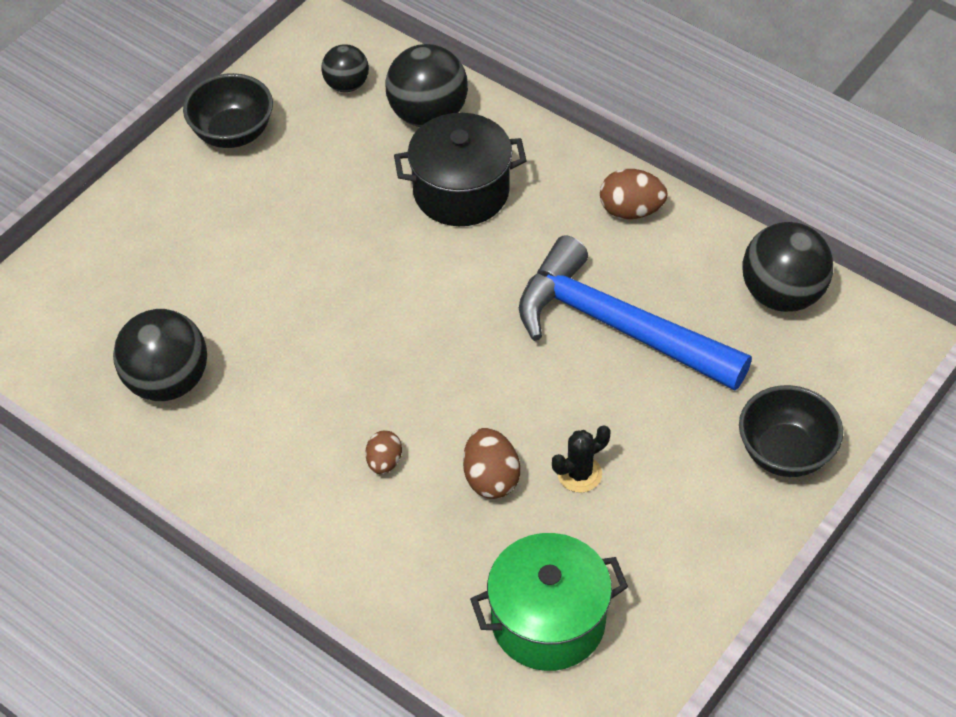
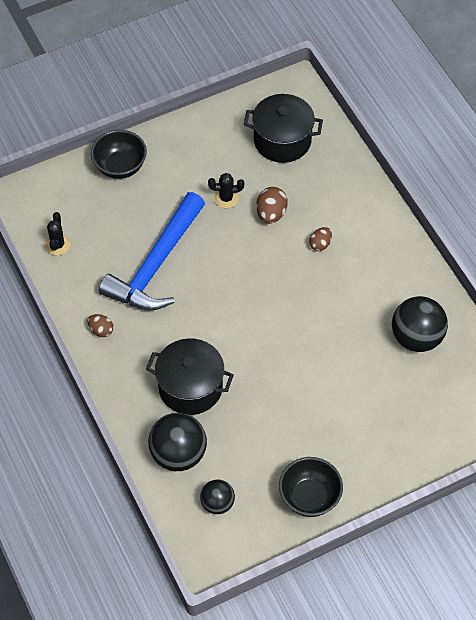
camera: 155 degrees left, 5 degrees up
green pot [470,533,628,671] -> black pot [244,94,323,163]
blue hammer [519,235,752,391] -> blue hammer turned 60 degrees clockwise [99,192,205,311]
brown egg [600,169,668,219] -> brown egg [88,314,114,337], size x0.65
black ball [743,222,833,312] -> black cactus [45,212,70,255]

